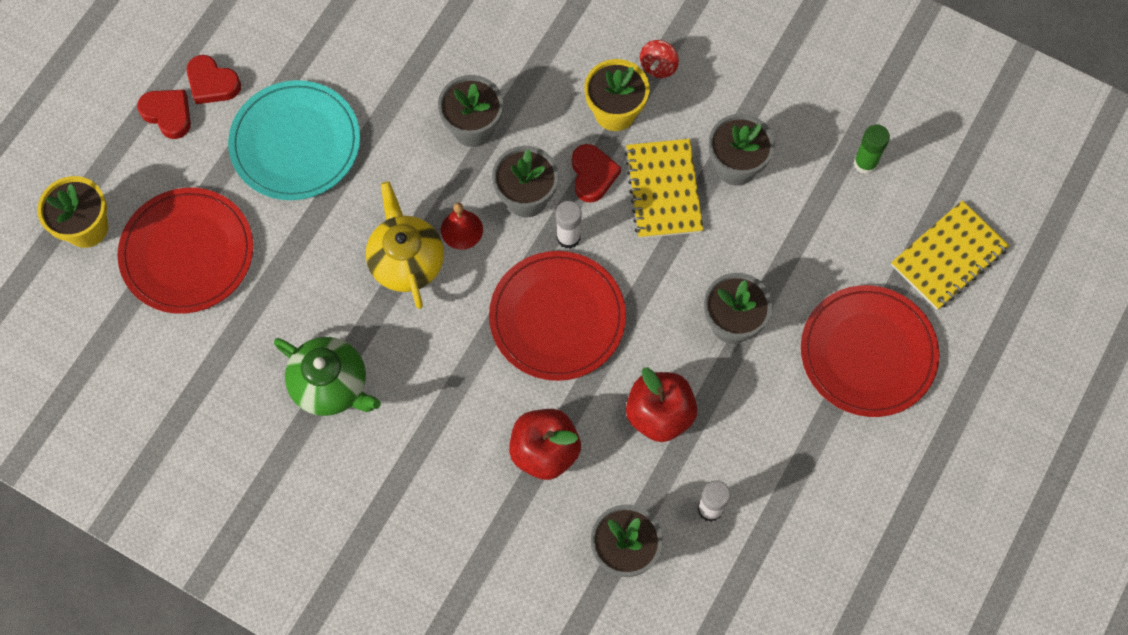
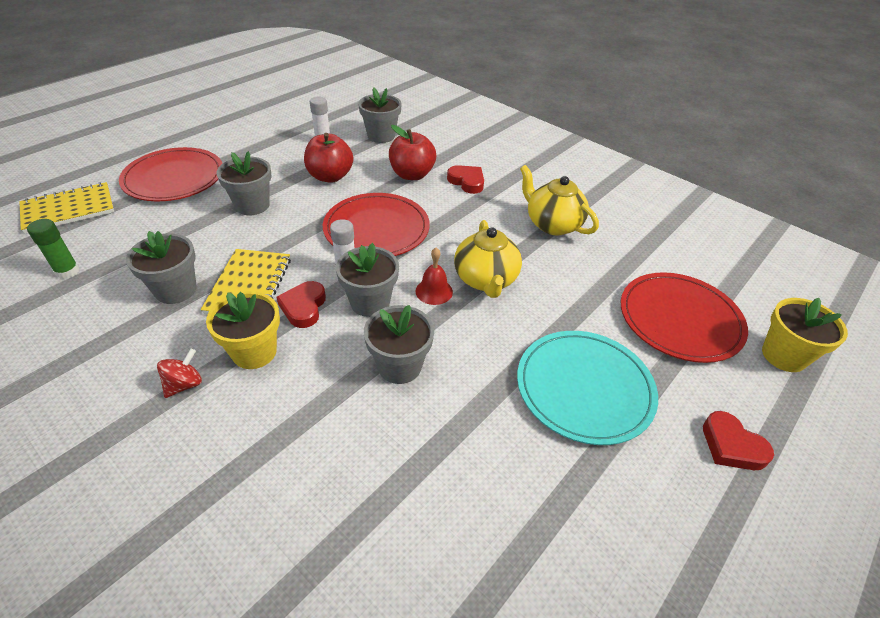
camera: 170 degrees left, 25 degrees down
red heart [187,55,241,104] -> red heart moved to [447,165,484,194]
green teapot [274,337,381,416] -> yellow teapot [520,165,599,235]

